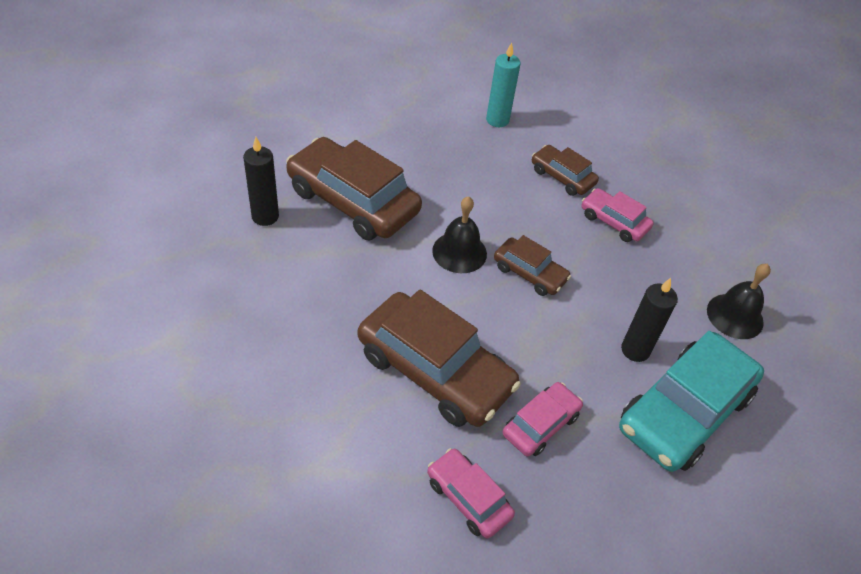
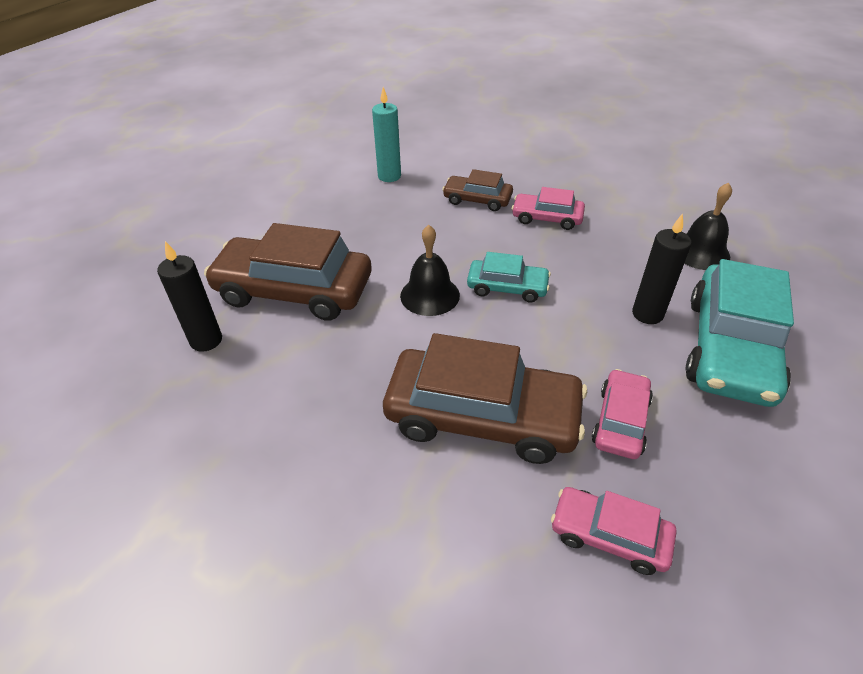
camera: 20 degrees left, 5 degrees down
brown car [494,235,571,296] -> turquoise car [467,252,551,303]

